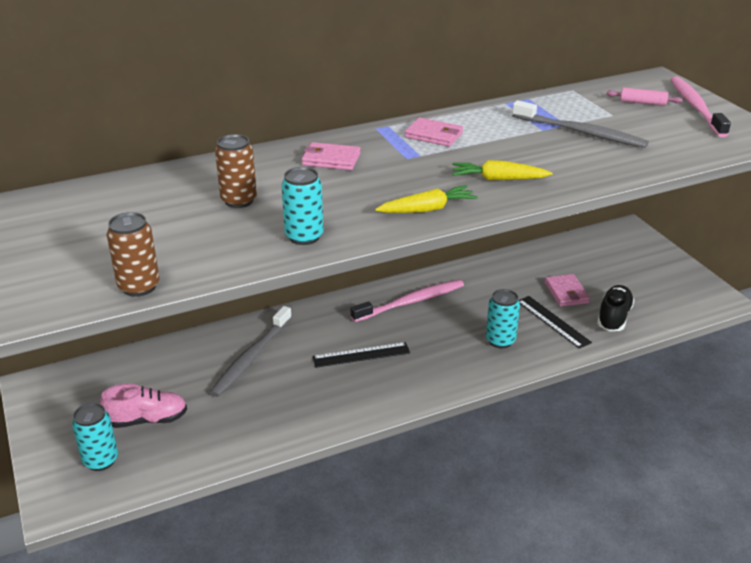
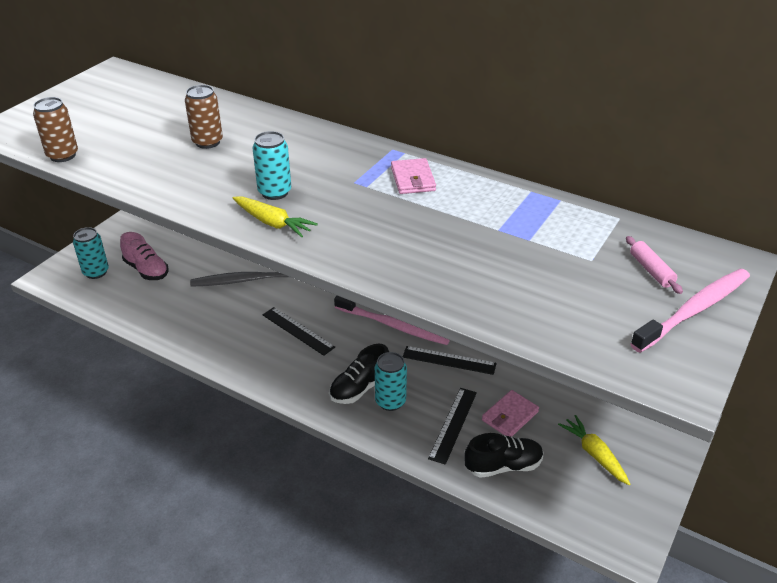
camera: 55 degrees right, 5 degrees up
turquoise can [282,167,324,245] -> turquoise can moved to [253,131,291,200]
pink wallet [302,142,361,170] -> none
yellow carrot [452,160,552,180] -> yellow carrot moved to [558,415,630,485]
grey toothbrush [512,100,649,148] -> none
none -> black shoe [329,344,389,404]
none -> black ruler [403,346,497,375]

